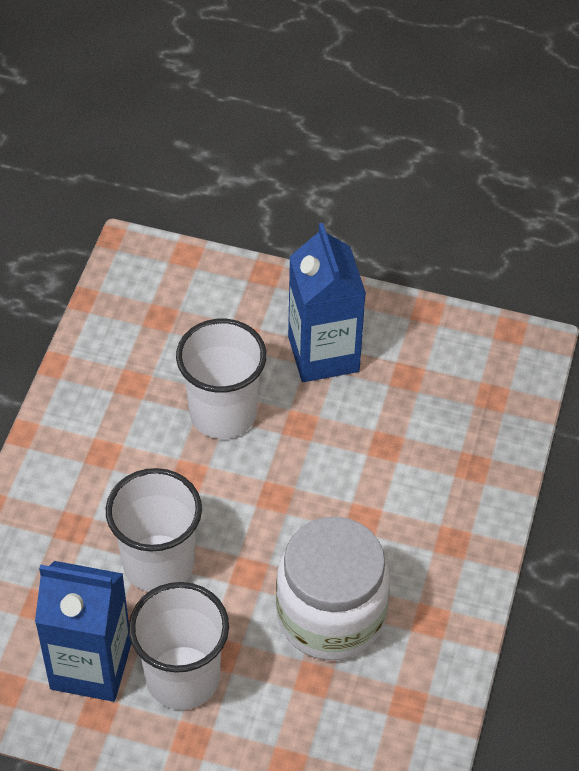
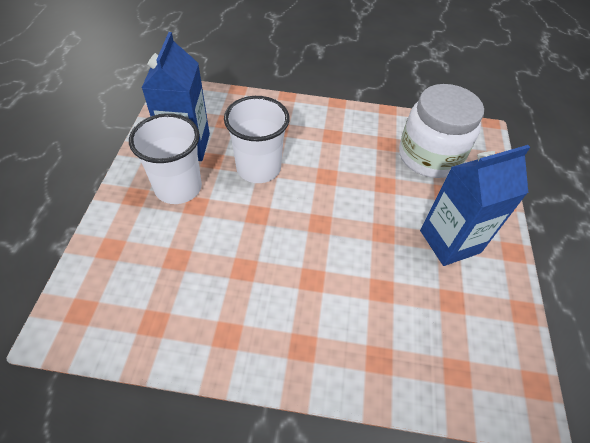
camera: 80 degrees right, 0 degrees up
white cup [176,319,267,439] -> none
white jar [276,517,390,660] -> white jar moved to [399,84,484,178]

